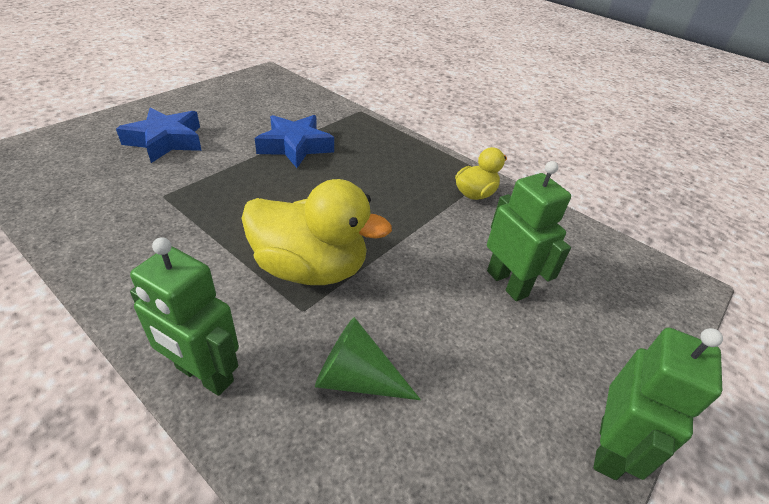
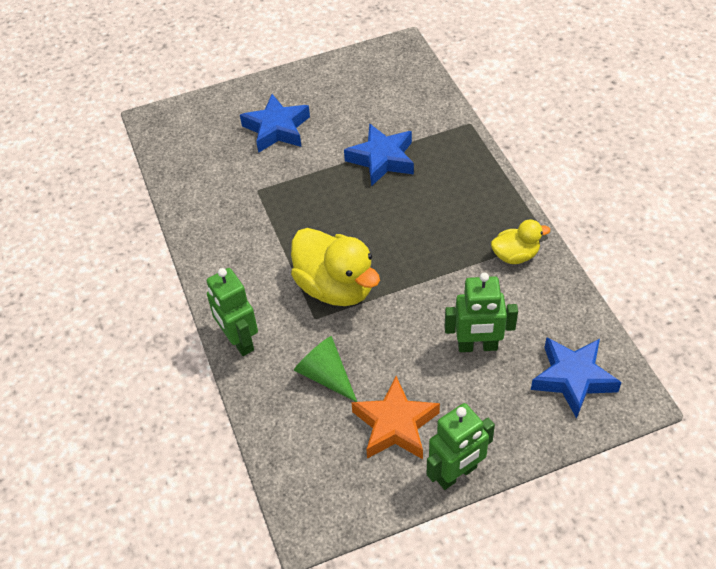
camera: 35 degrees right, 10 degrees up
green robot [487,161,571,301] -> green robot turned 90 degrees clockwise [445,273,518,352]
none -> orange star [351,376,440,459]
none -> blue star [531,337,622,419]

